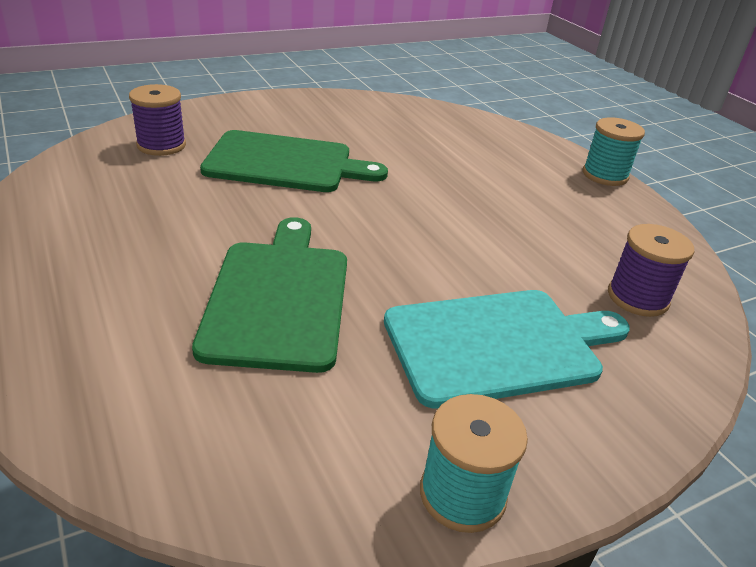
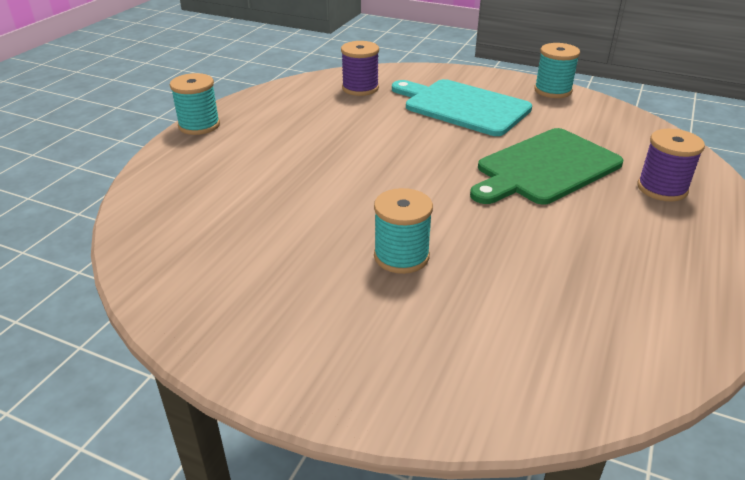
camera: 125 degrees left, 0 degrees up
purple spool [129,84,186,156] -> purple spool moved to [637,129,705,201]
green cutting board [200,130,388,192] -> turquoise spool [374,188,433,274]

